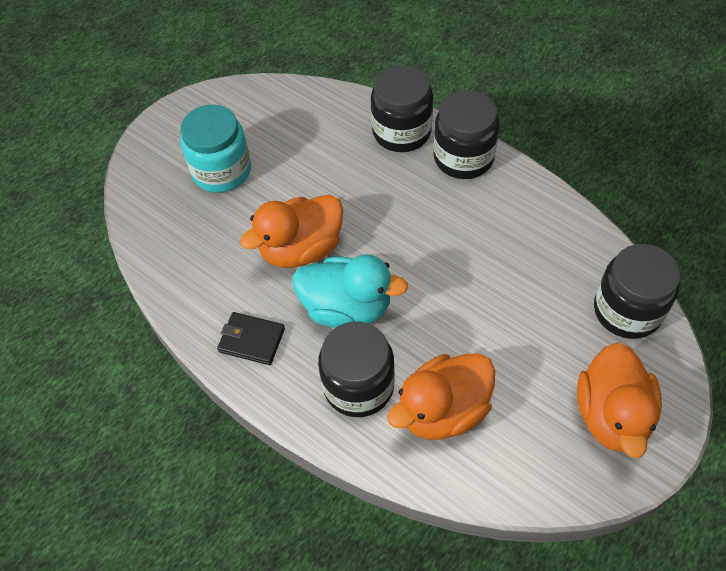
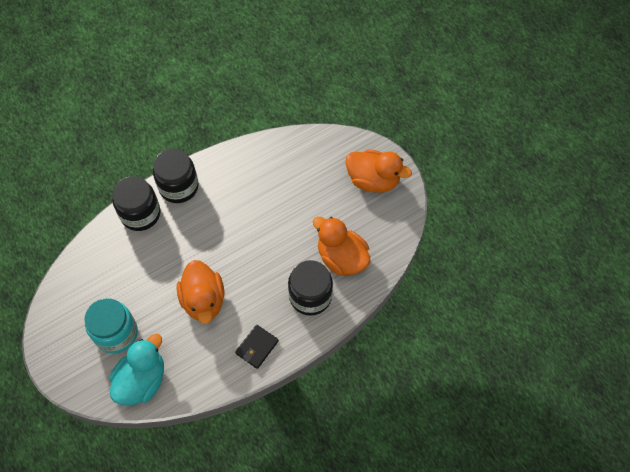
camera: 75 degrees left, 5 degrees up
turquoise duck [293,255,408,328] -> turquoise duck moved to [109,334,164,405]
orange duck [387,353,495,440] -> orange duck turned 150 degrees clockwise [313,216,370,276]
black jar [594,244,680,339] -> none

